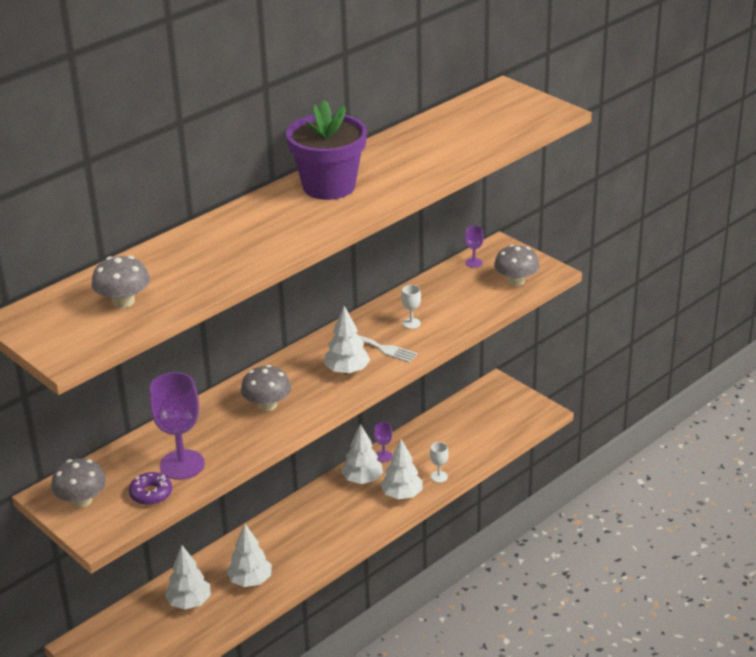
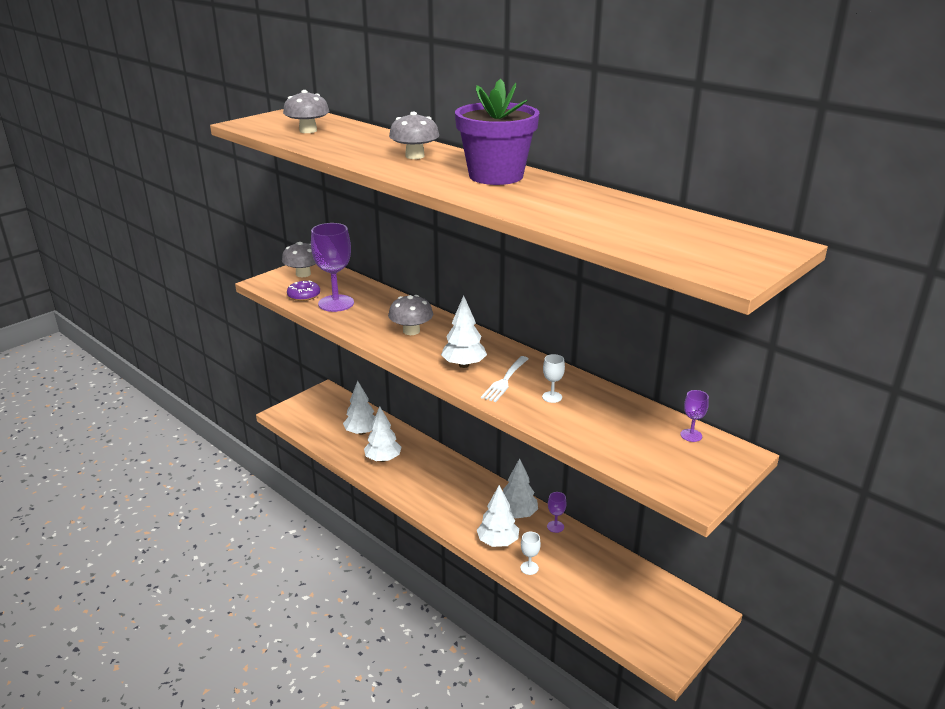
camera: 85 degrees right, 5 degrees down
grey mushroom [494,244,540,286] -> grey mushroom moved to [389,112,439,159]

